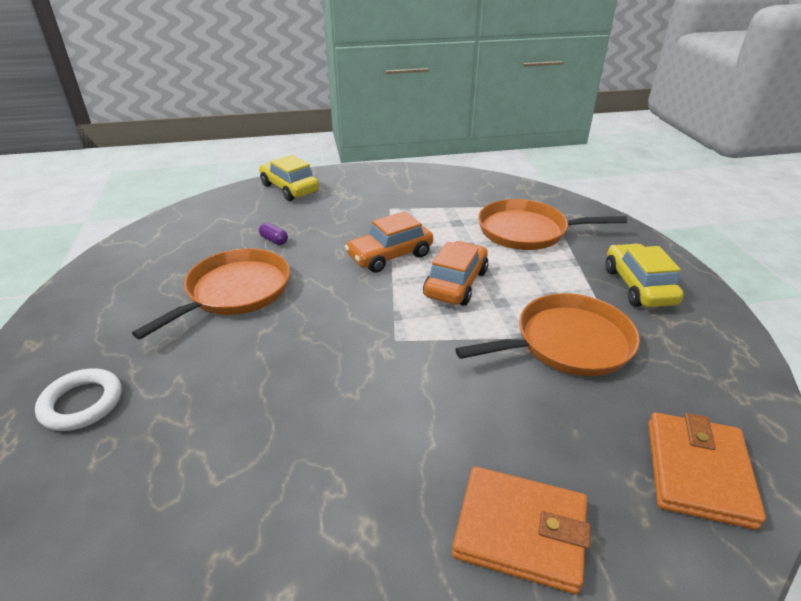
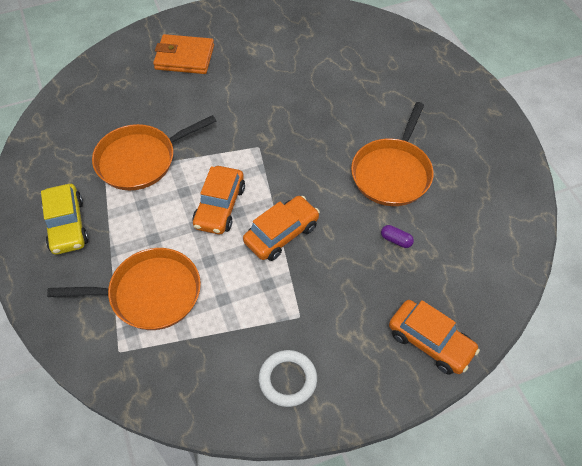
camera: 170 degrees right, 20 degrees up
white ring [35,369,121,431] -> white ring moved to [259,350,317,407]
yellow car [259,155,319,201] -> orange car [389,300,480,375]
orange wallet [648,412,766,530] -> none

